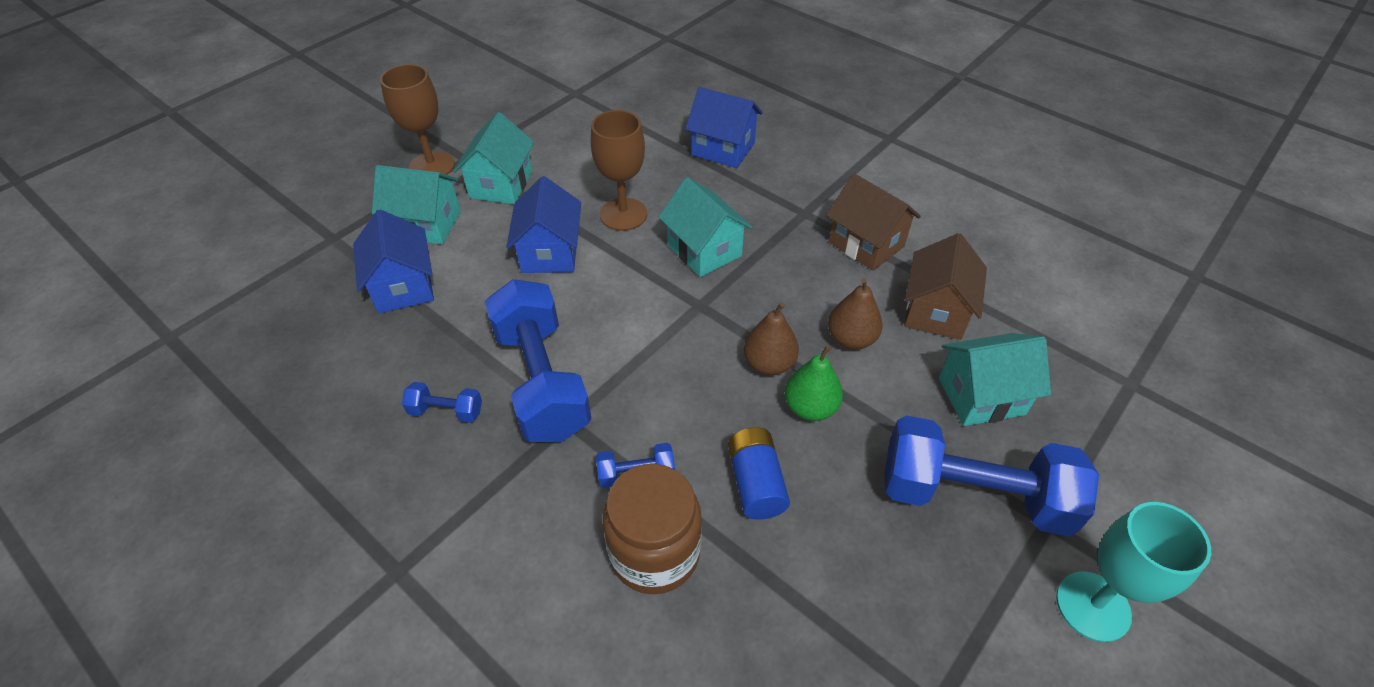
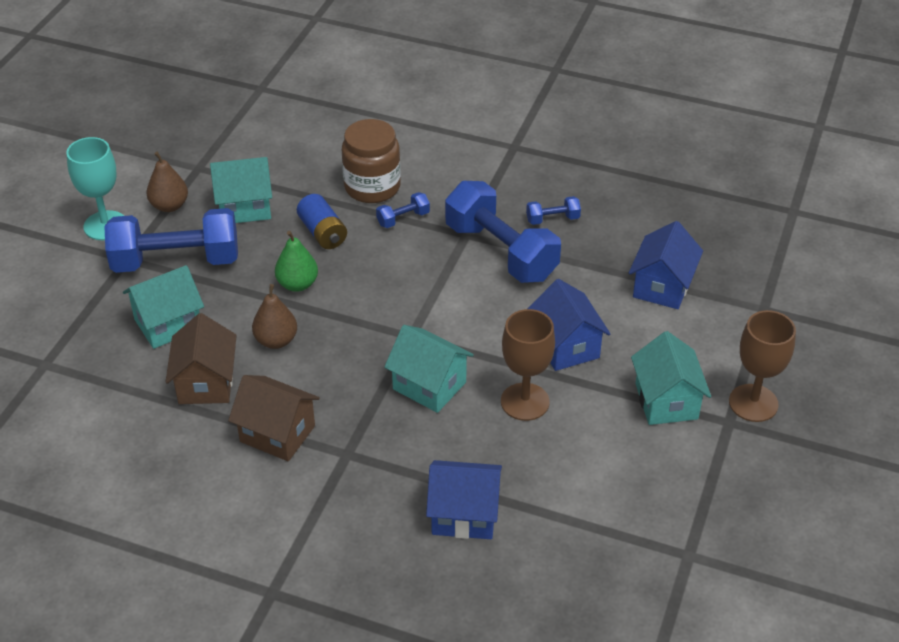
camera: 160 degrees right, 5 degrees down
blue house [353,210,434,313] -> blue house turned 60 degrees clockwise [629,221,703,309]
turquoise house [372,165,461,244] -> turquoise house moved to [210,157,272,223]
brown pear [744,302,799,375] -> brown pear moved to [147,152,188,212]

